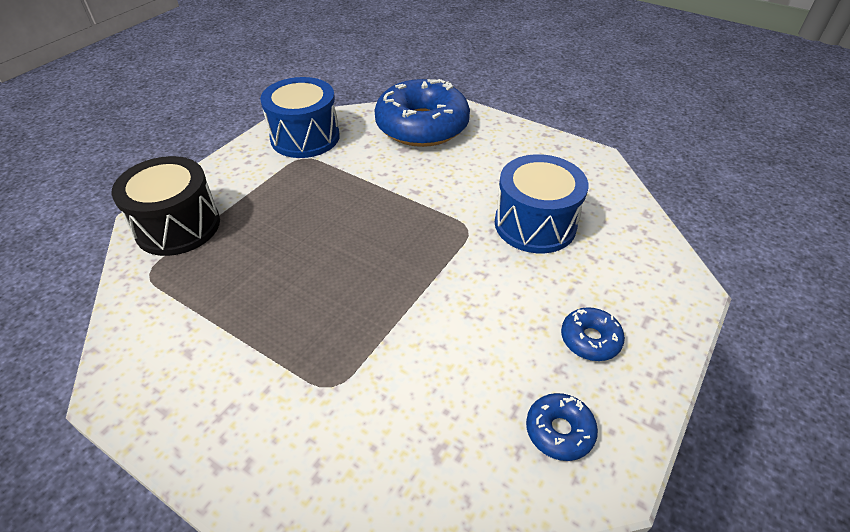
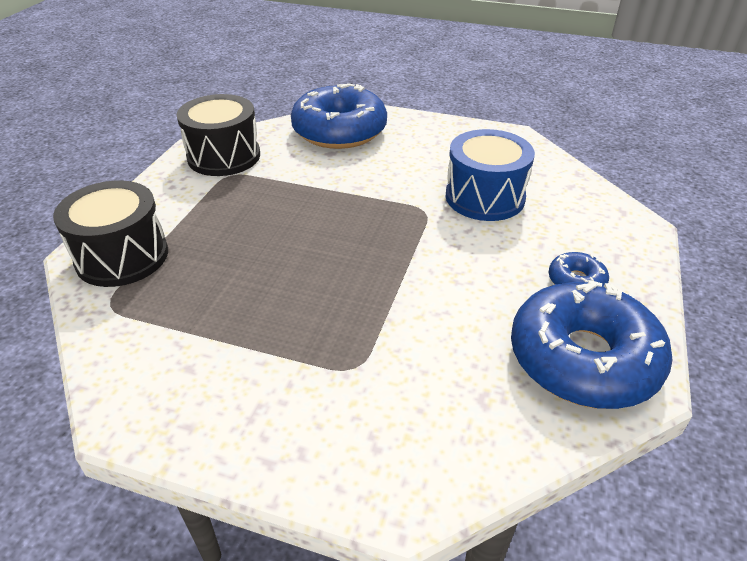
camera: 15 degrees left, 5 degrees down
blue drum [260,77,340,158] -> black drum [177,94,260,176]
blue donut [526,393,598,461] -> blue donut [511,280,673,409], size x2.27

